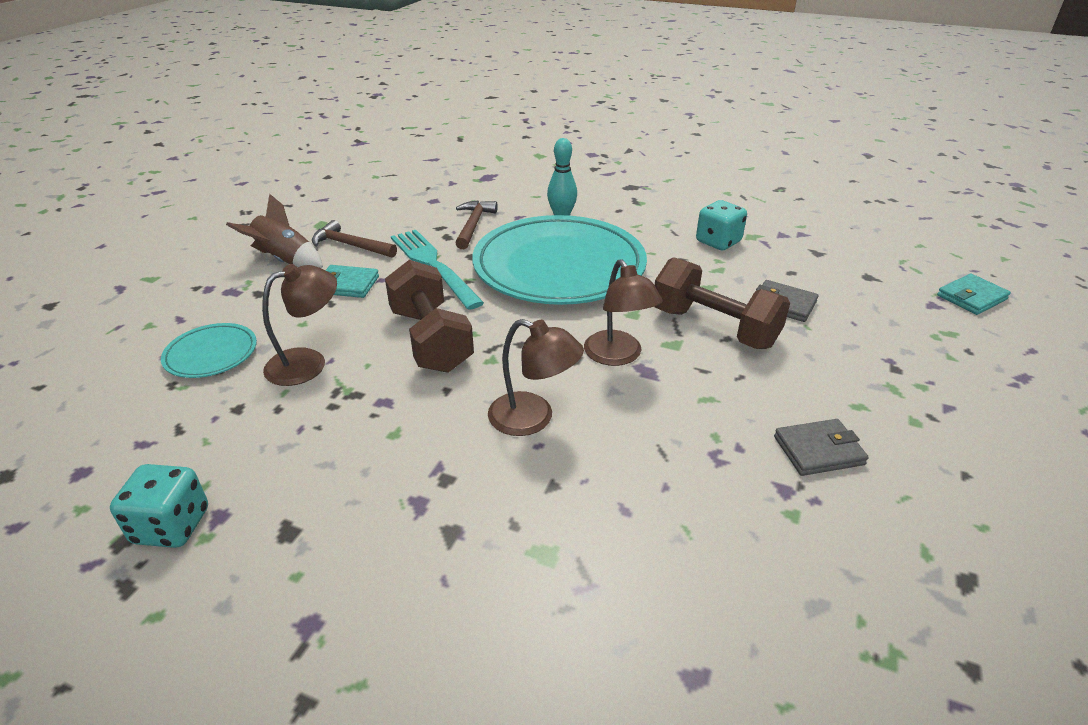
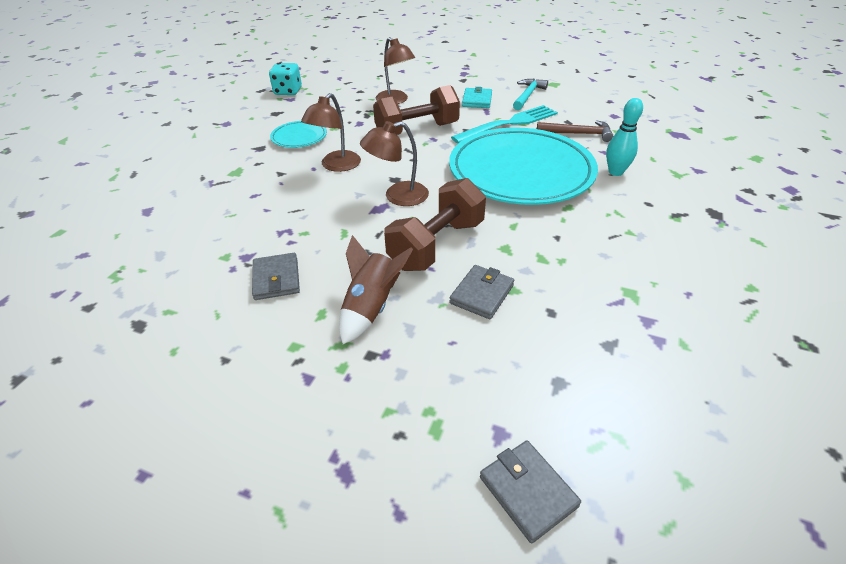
camera: 90 degrees right, 5 degrees up
turquoise plate [161,323,257,378] -> turquoise plate moved to [270,121,327,148]
brown rocket [226,194,323,268] -> brown rocket moved to [339,235,413,344]
brown hammer [312,220,397,258] -> turquoise hammer [513,79,548,110]
turquoise dice [696,200,747,250] -> none
turquoise wallet [937,274,1011,315] -> grey wallet [480,440,581,543]

